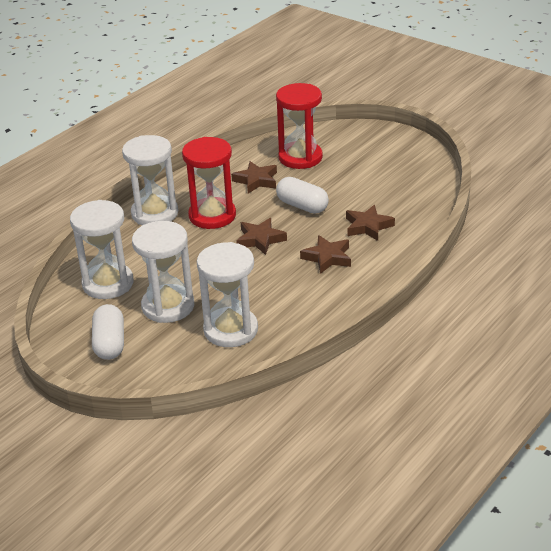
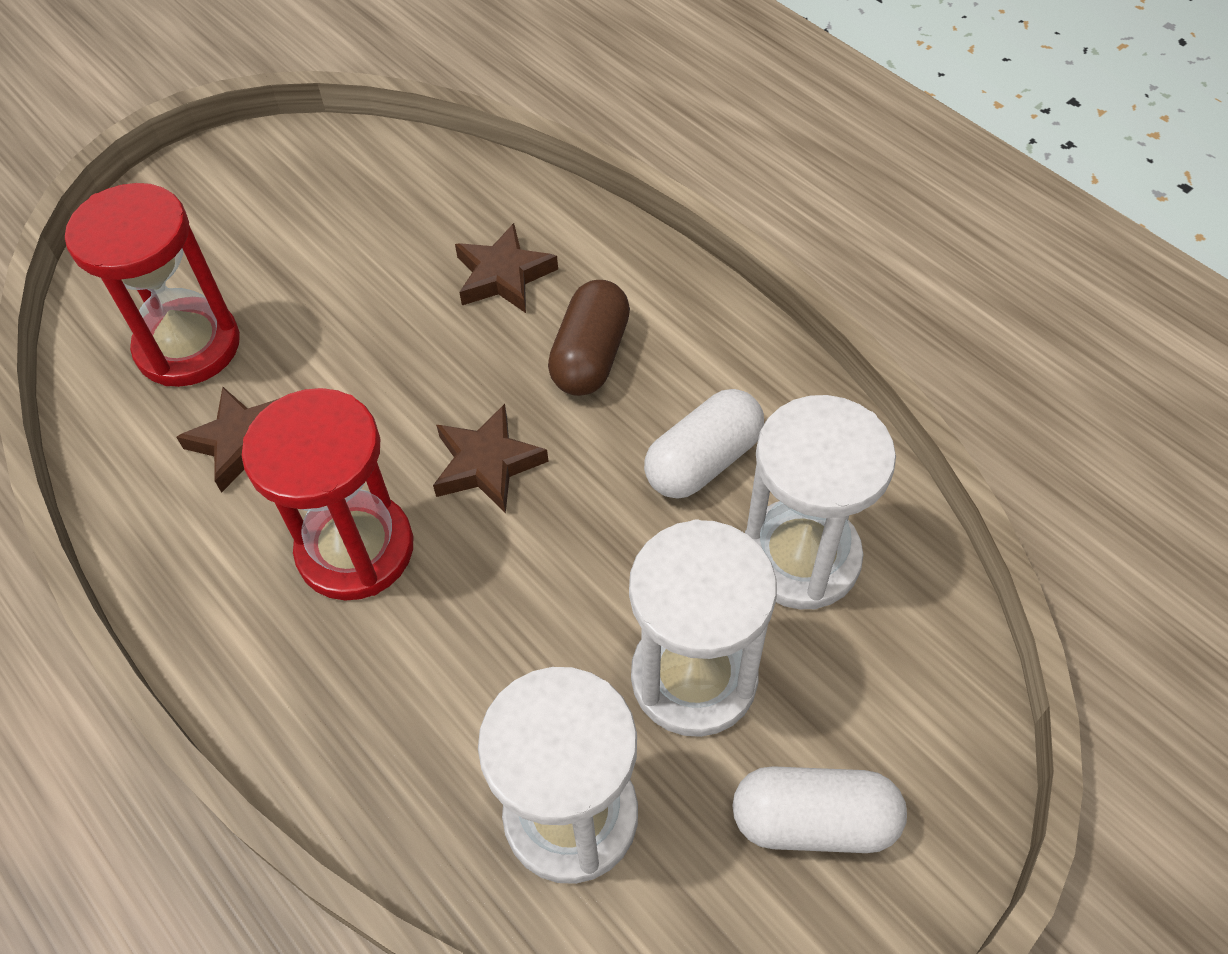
camera: 80 degrees left, 20 degrees up
white hourglass [122,135,178,225] -> none
white capsule [276,177,329,214] -> white capsule moved to [644,389,764,499]
brown star [300,235,351,274] -> brown capsule [548,280,630,396]

